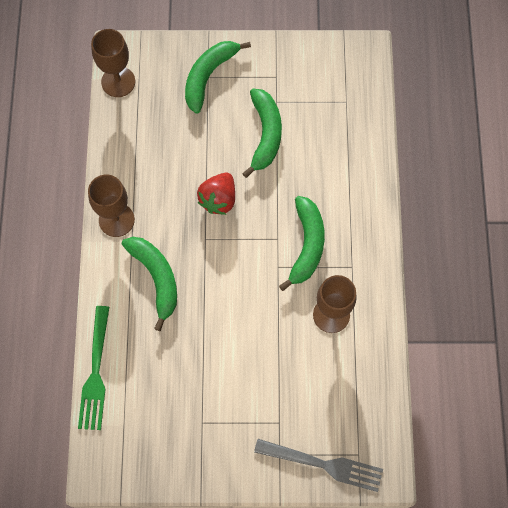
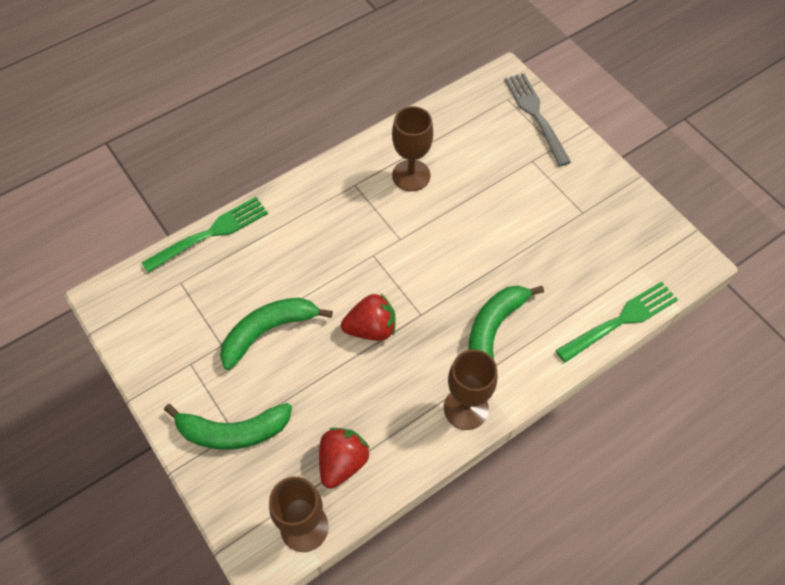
camera: 125 degrees left, 10 degrees down
green banana [279,196,325,291] -> none
none -> green fork [141,197,268,273]
none -> red strawberry [319,428,369,489]

